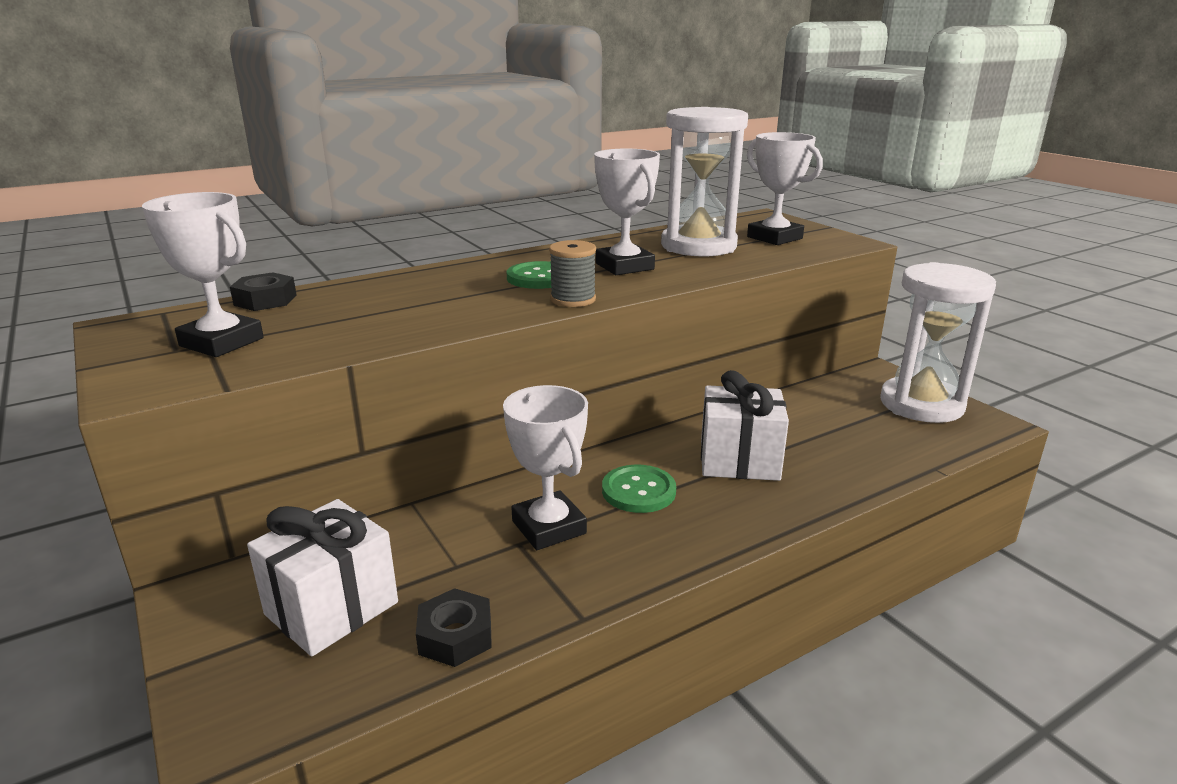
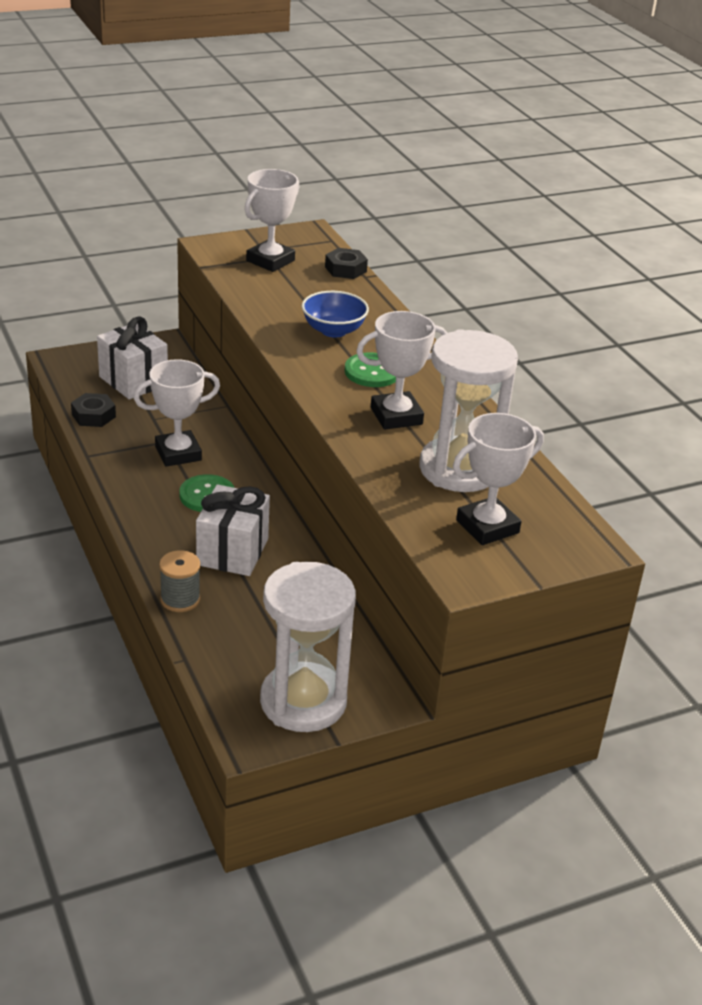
camera: 95 degrees right, 10 degrees up
grey spool [549,240,596,307] -> grey spool moved to [159,550,200,612]
none -> blue bowl [302,291,369,338]

